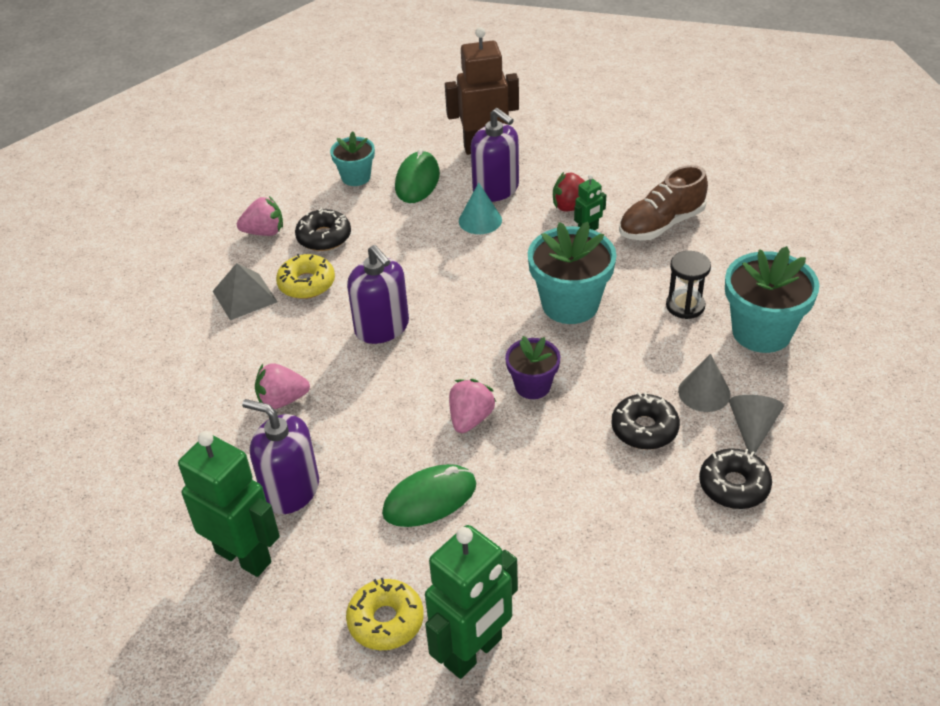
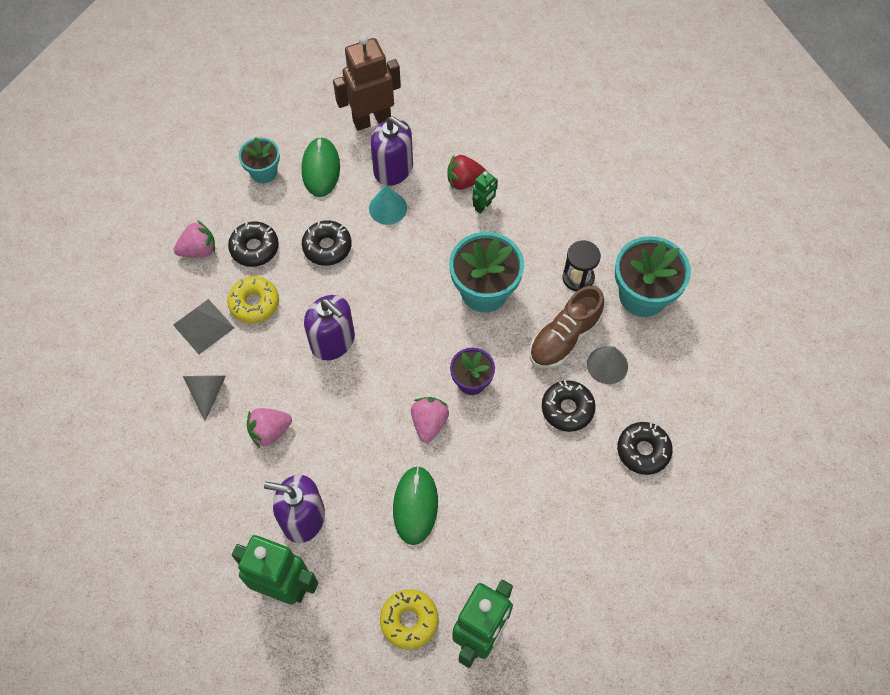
camera: 15 degrees left, 20 degrees up
green mouse [382,464,476,527] -> green mouse turned 45 degrees counterclockwise [393,466,438,545]
brown shoe [619,165,708,240] -> brown shoe moved to [530,286,604,369]
grey cone [729,395,784,454] -> grey cone moved to [183,375,226,421]
none -> black donut [302,220,352,266]

